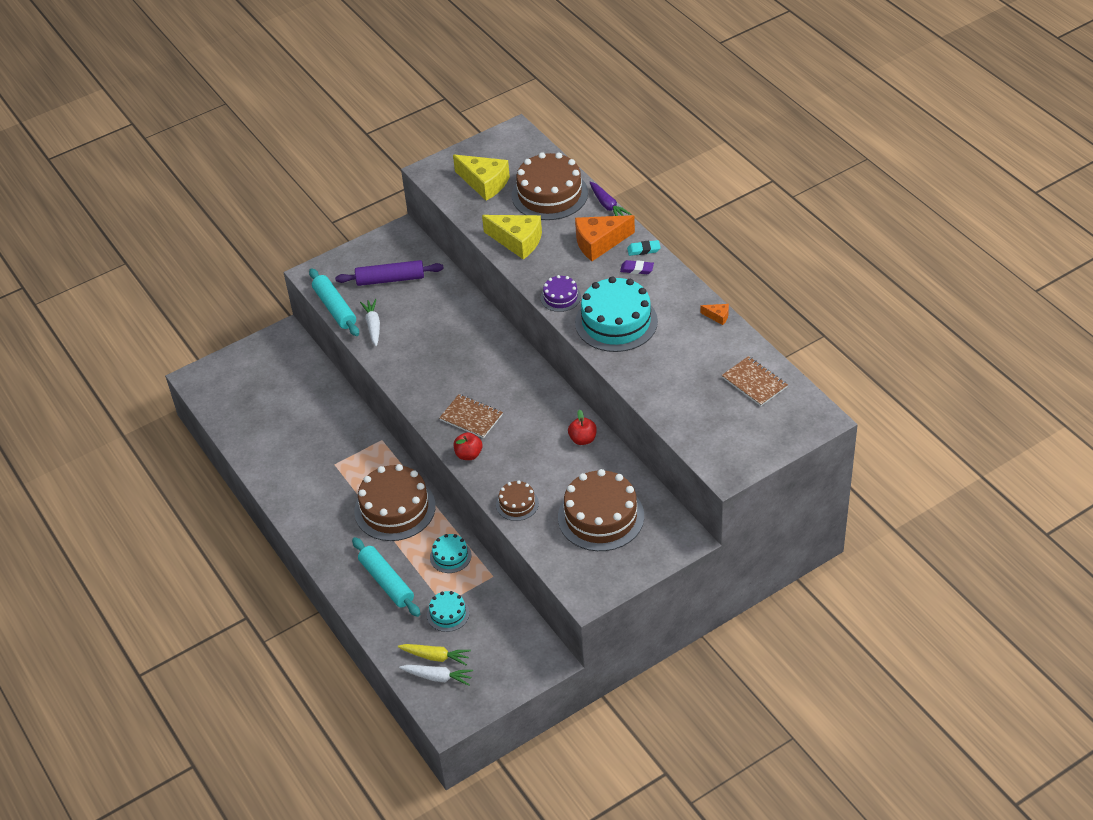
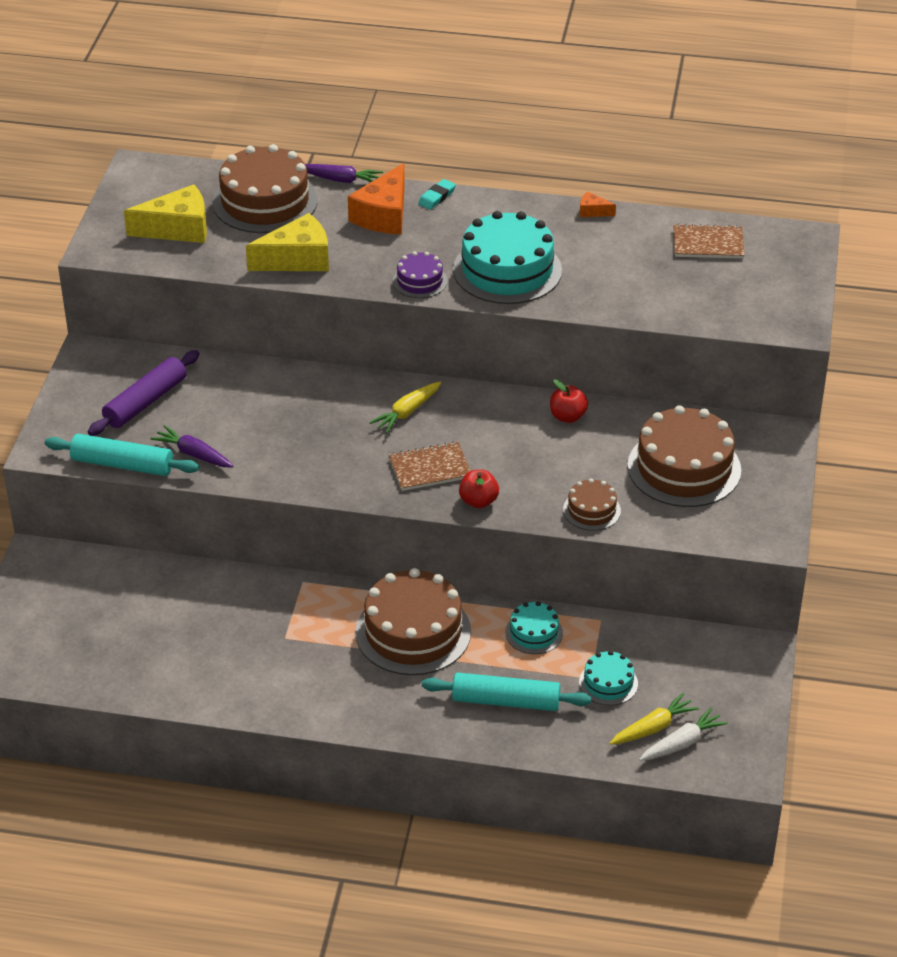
camera: 50 degrees left, 5 degrees down
white carrot [360,299,380,346] -> purple carrot [150,425,234,468]
purple eraser [620,260,654,274] -> none
orange cheese [700,304,729,325] -> orange cheese turned 135 degrees counterclockwise [580,191,616,217]
none -> yellow carrot [369,382,441,433]

